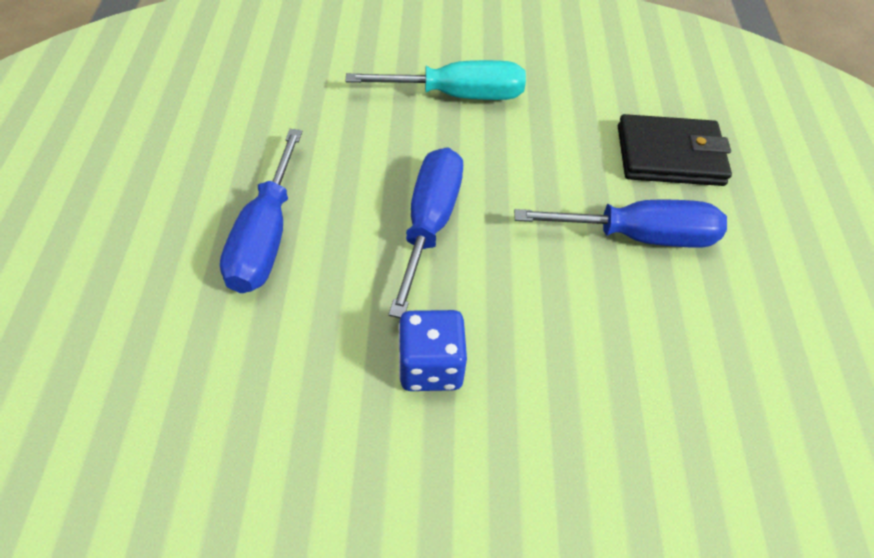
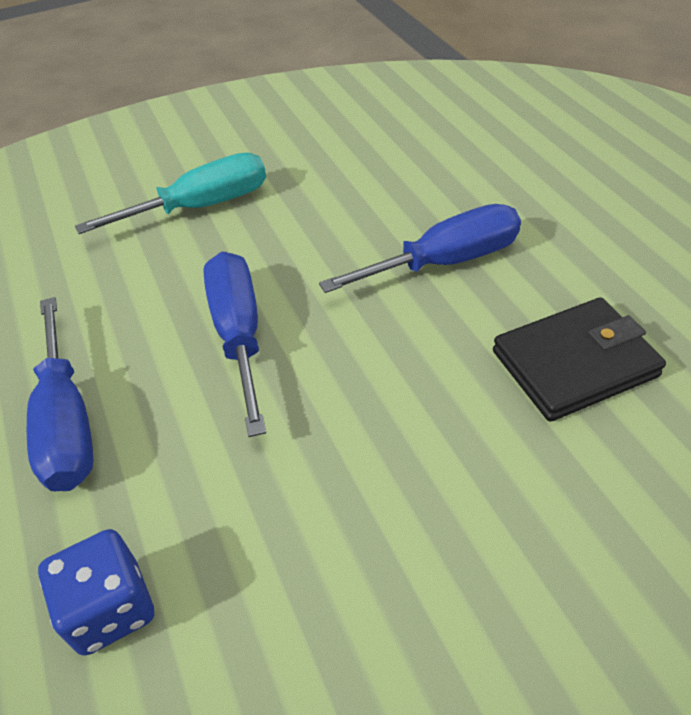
camera: 20 degrees left, 5 degrees down
blue dice [398,310,467,391] -> blue dice moved to [38,529,154,656]
black wallet [618,114,732,186] -> black wallet moved to [493,297,666,422]

